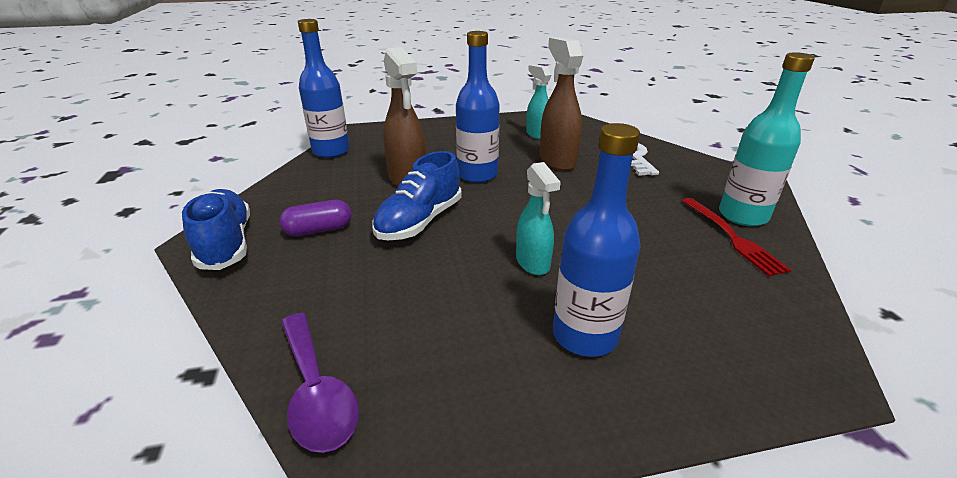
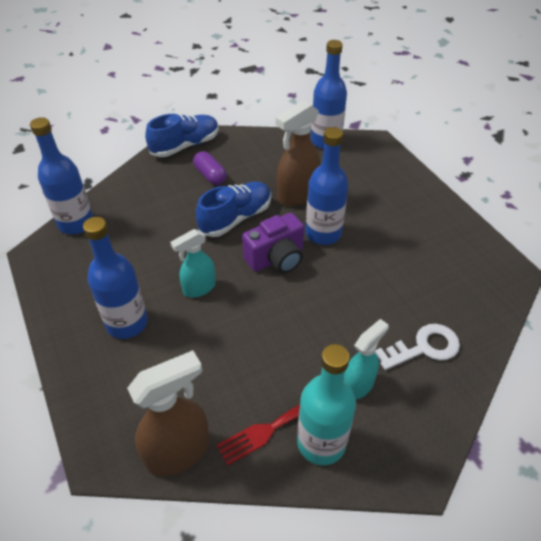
camera: 75 degrees right, 15 degrees up
purple spoon [281,313,359,453] -> blue bottle [30,117,93,234]
blue shoe [372,151,462,240] -> blue shoe turned 120 degrees clockwise [196,181,271,237]
turquoise spray bottle [526,64,551,139] -> turquoise spray bottle moved to [344,319,389,399]
brown spray bottle [540,37,583,171] -> brown spray bottle moved to [127,350,209,476]
none -> purple camera [242,213,304,273]

